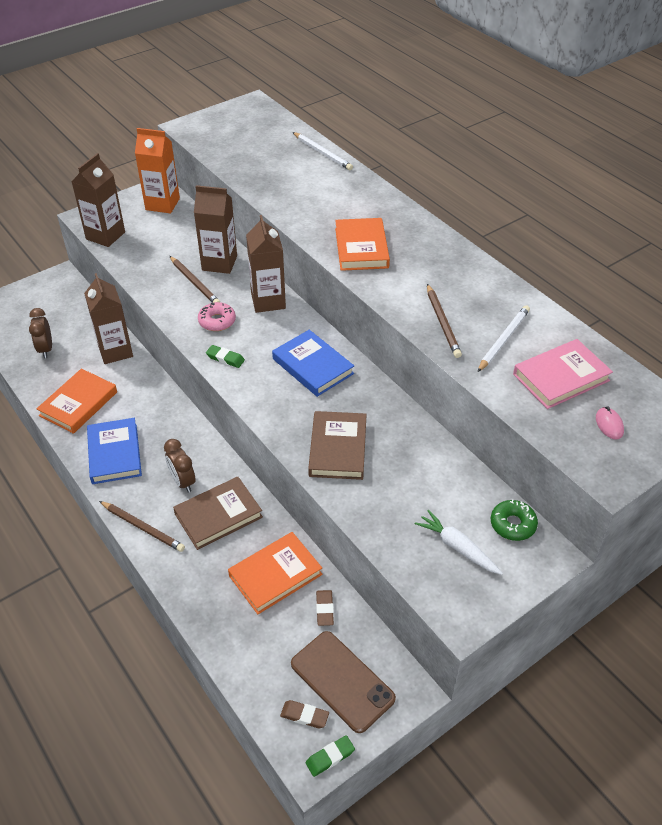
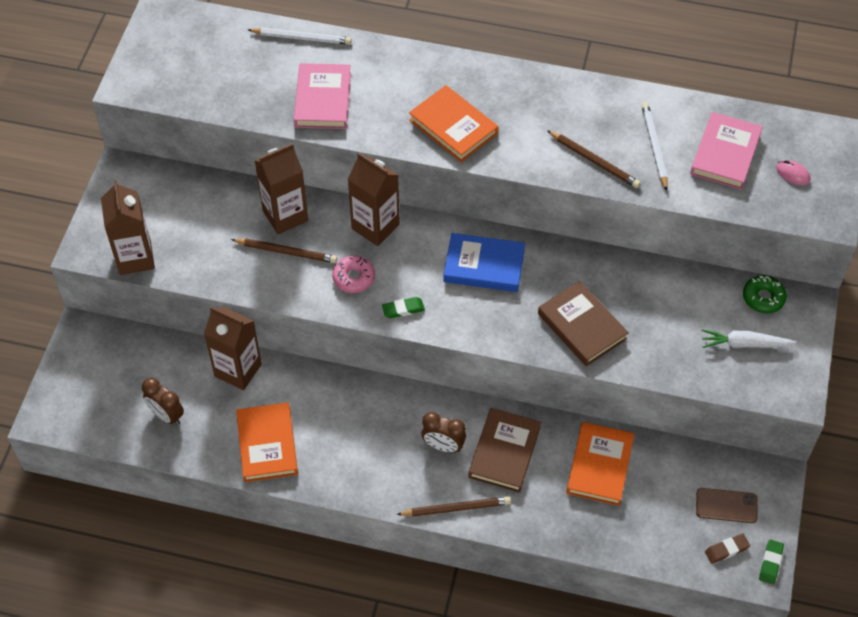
camera: 40 degrees left, 10 degrees up
blue book [87,418,142,484] -> none
orange carton [135,128,180,213] -> none
brown phone [291,631,396,733] -> brown phone [696,488,758,523], size x0.63
brown eraser [316,590,334,626] -> none
none -> pink book [294,63,351,129]

